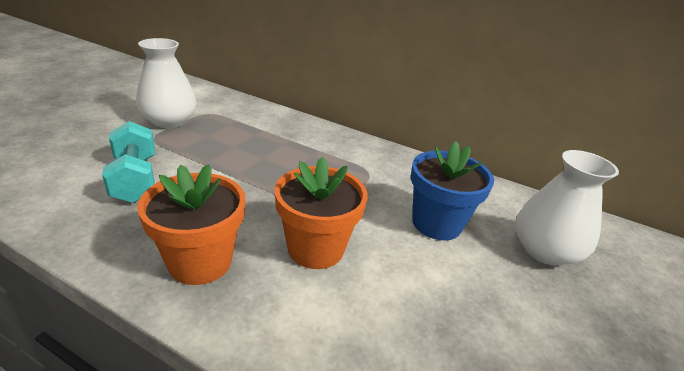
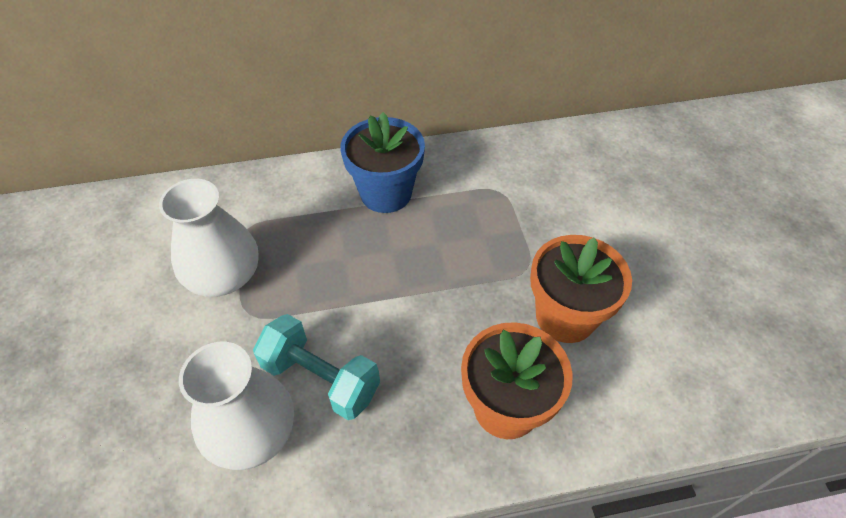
camera: 35 degrees left, 20 degrees up
blue flower pot [411,141,494,240] -> blue flower pot moved to [341,112,425,213]
white vase [515,150,619,265] -> white vase moved to [179,342,294,470]

